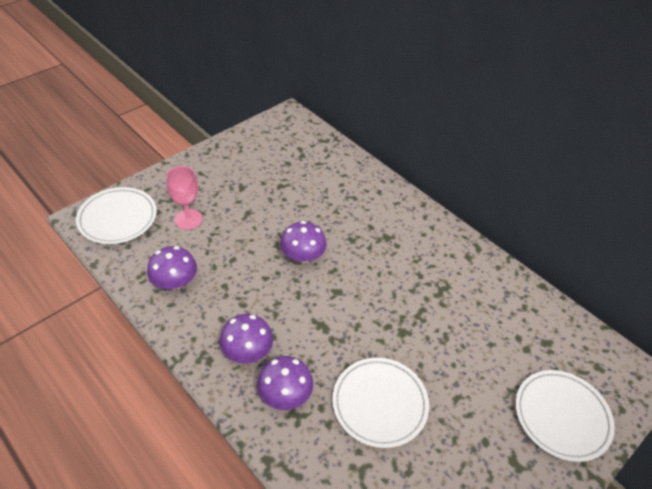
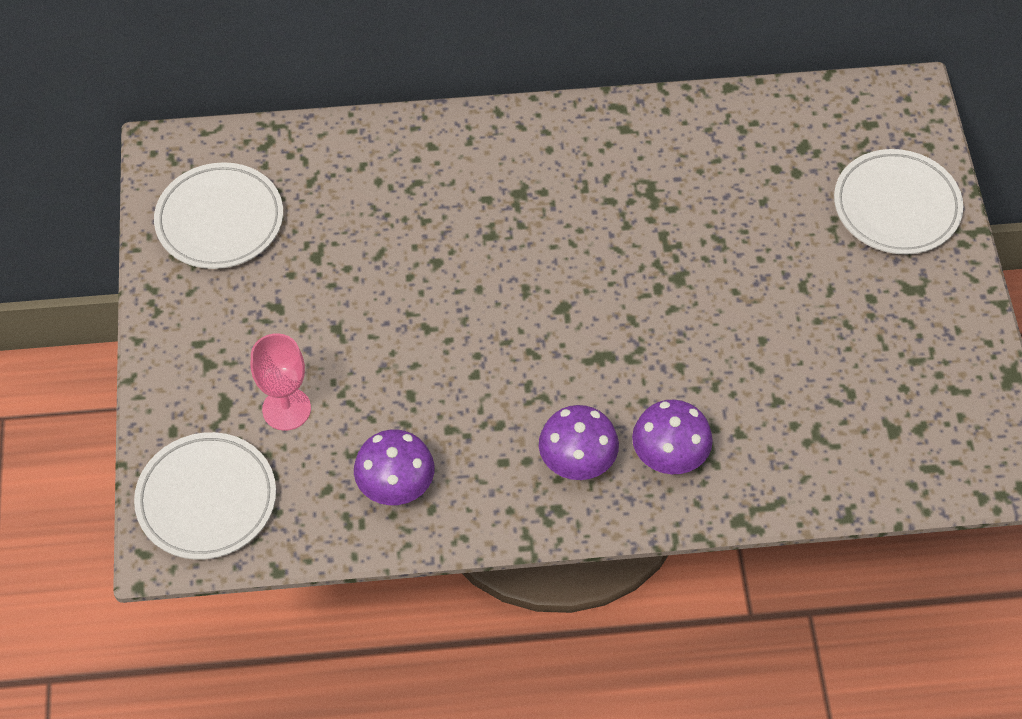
camera: 50 degrees left, 10 degrees up
purple mushroom [280,221,327,264] -> none
white plate [332,358,429,448] -> white plate moved to [154,162,283,269]

